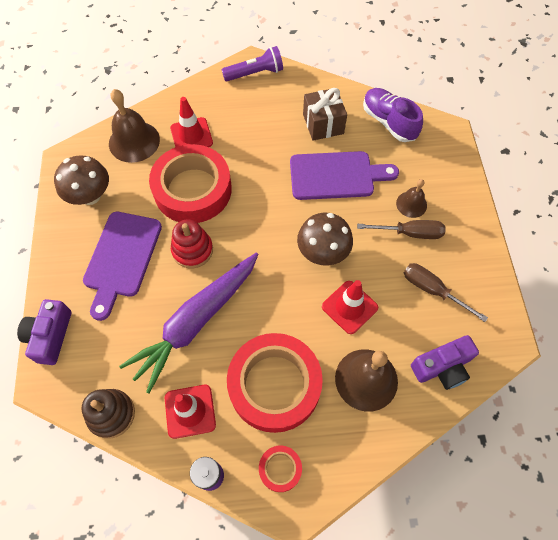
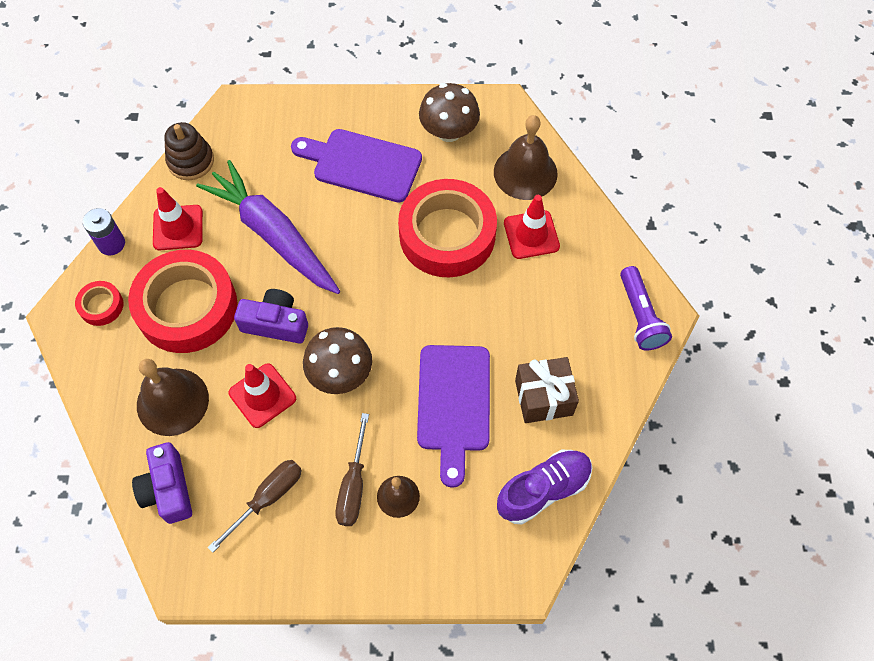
camera: 95 degrees right, 0 degrees up
purple camera [17,299,71,365] -> purple camera moved to [234,289,308,344]
red stacking toy [171,219,213,268] -> none

